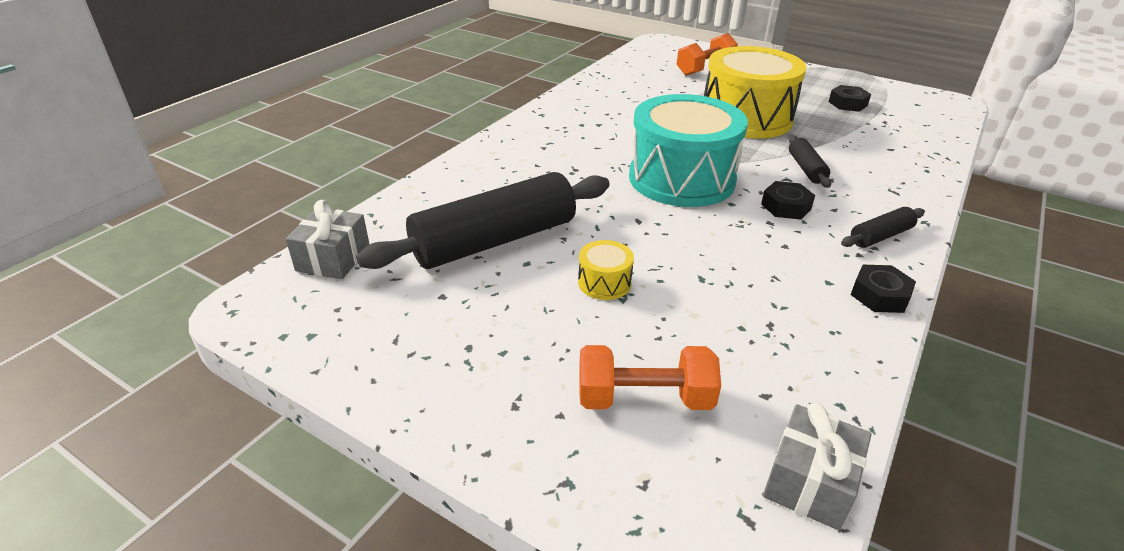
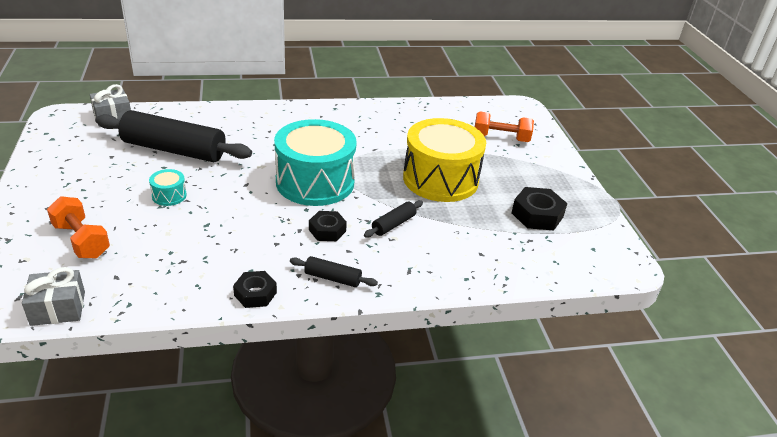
camera: 45 degrees right, 0 degrees up
yellow drum [578,240,634,300] -> turquoise drum [149,169,187,206]
black nut [829,85,871,112] -> black nut [512,187,567,230], size x1.50

